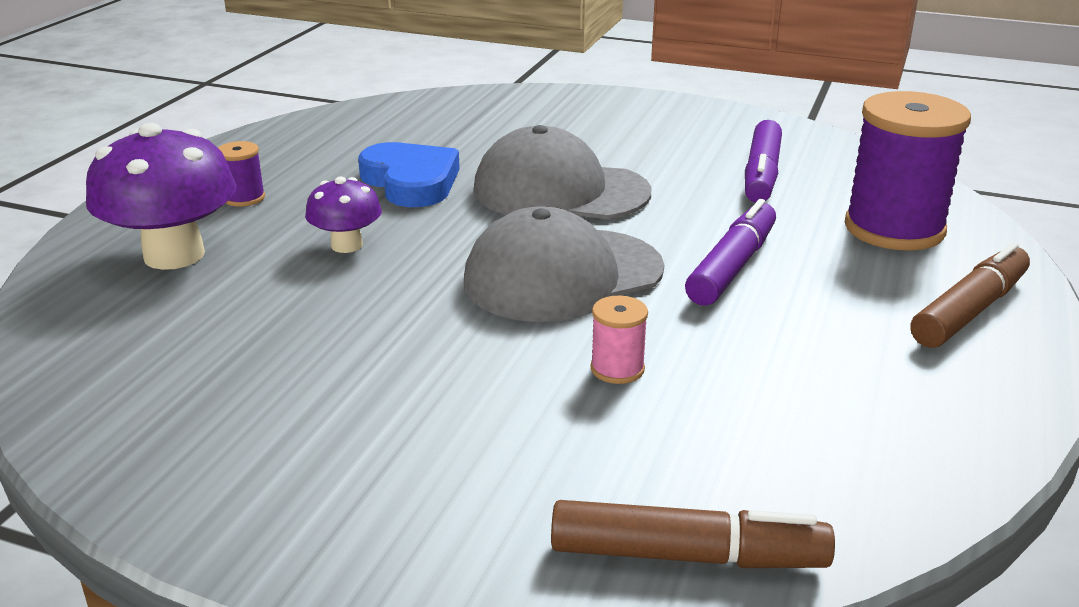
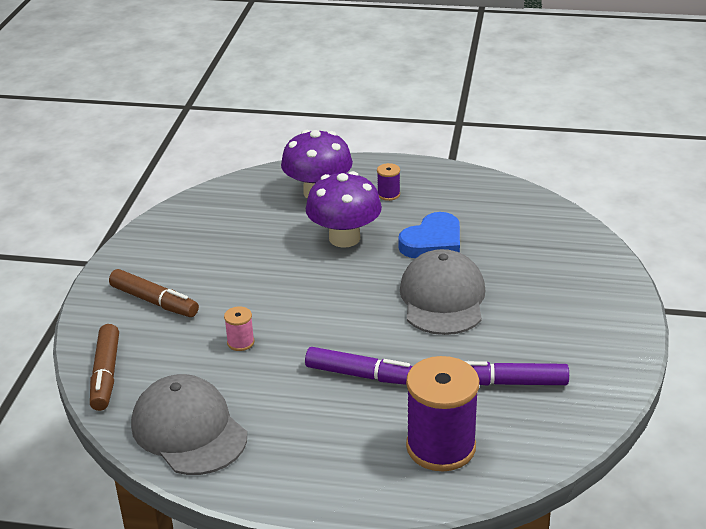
camera: 80 degrees right, 5 degrees up
purple mushroom [305,177,382,253] -> purple mushroom [306,171,382,248], size x1.84
grey cap [464,206,664,322] -> grey cap moved to [131,374,247,475]
brown marker [911,242,1030,348] -> brown marker moved to [109,269,199,317]

